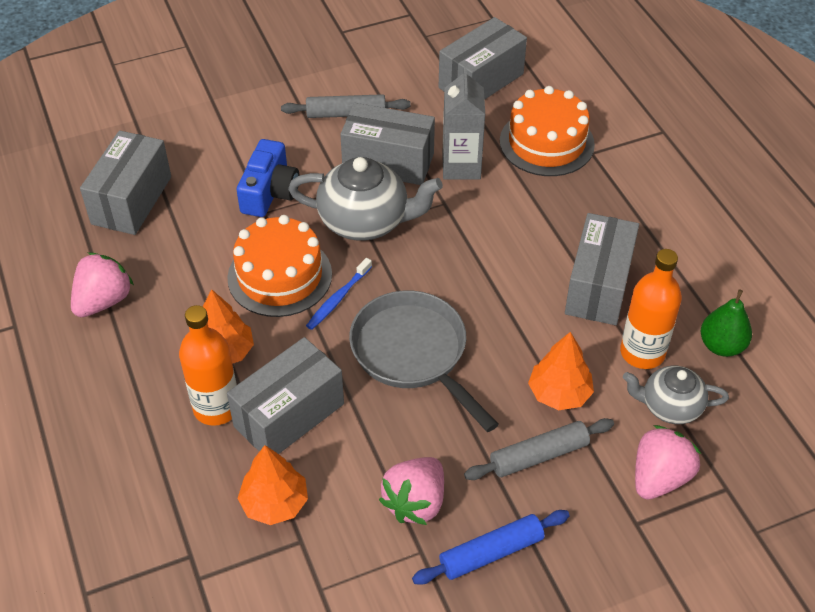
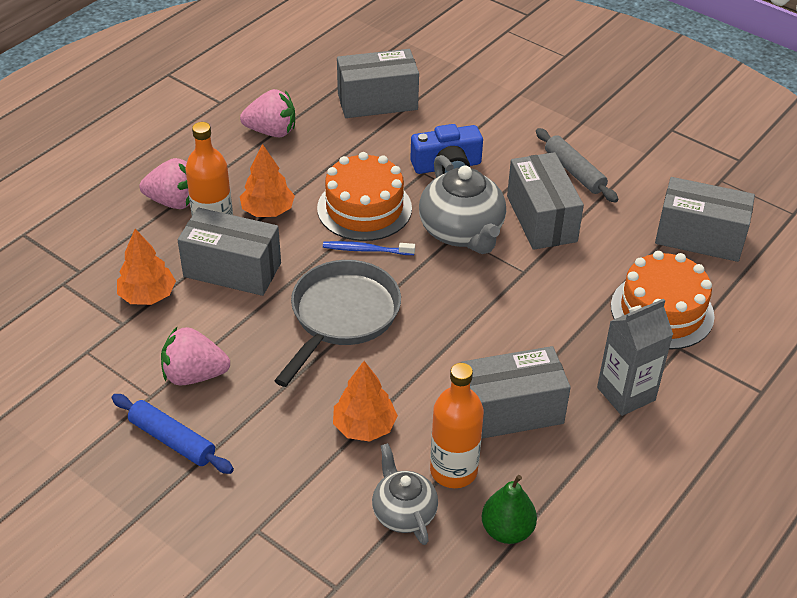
camera: 60 degrees right, 5 degrees down
grey carton [442,67,485,180] -> grey carton moved to [597,299,673,416]
grey rolling pin [464,418,614,480] -> none
pink strawberry [635,425,701,500] -> pink strawberry moved to [140,158,190,209]

